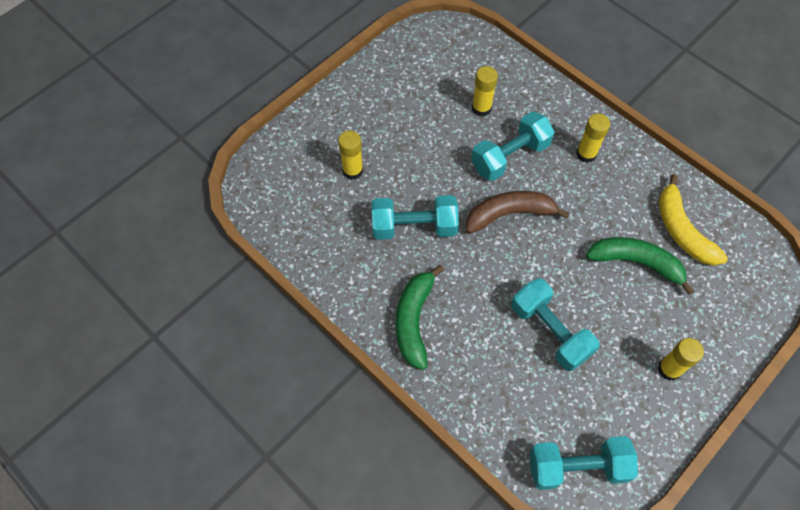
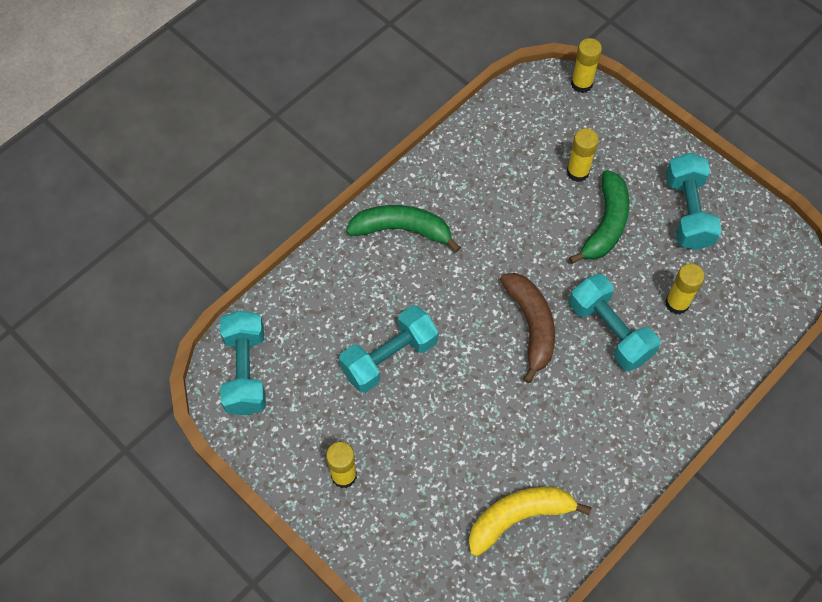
camera: 90 degrees right, 0 degrees up
turquoise dumbbell [372,195,459,240] -> turquoise dumbbell moved to [666,153,722,250]
yellow glue stick [576,113,610,163] -> yellow glue stick moved to [571,38,602,93]
green banana [586,237,694,295] -> green banana moved to [569,170,629,264]

